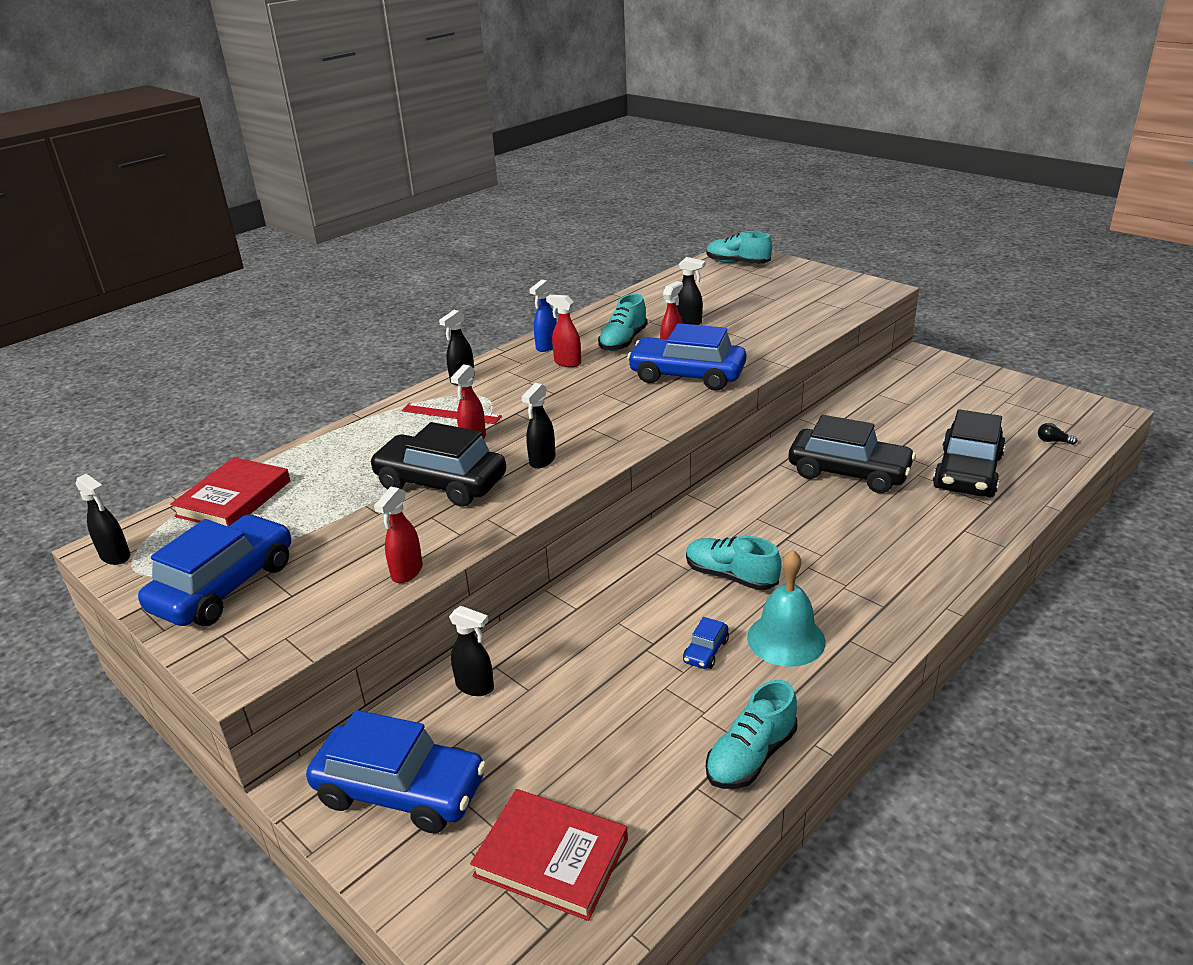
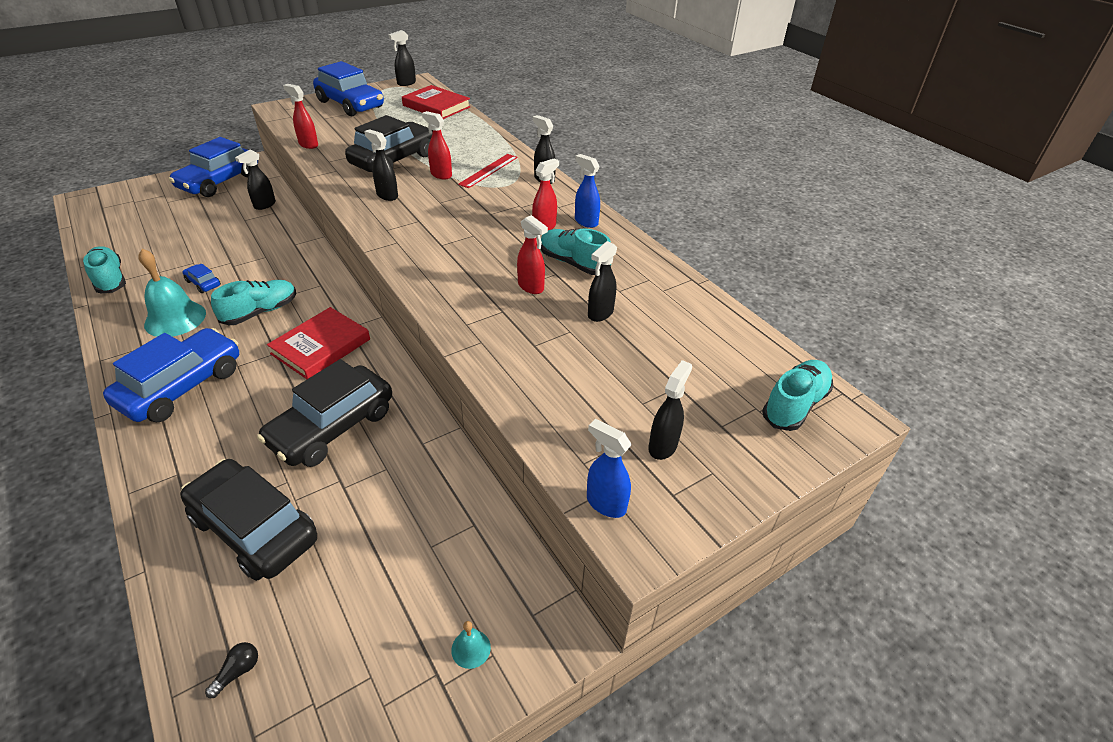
camera: 100 degrees right, 10 degrees up
red book [470,789,628,921] -> red book moved to [267,307,370,379]
blue car [627,323,746,391] -> blue car moved to [103,328,239,422]
none -> turquoise bell [451,621,491,669]
none -> blue spray bottle [587,419,632,518]
none -> black spray bottle [648,360,692,460]

